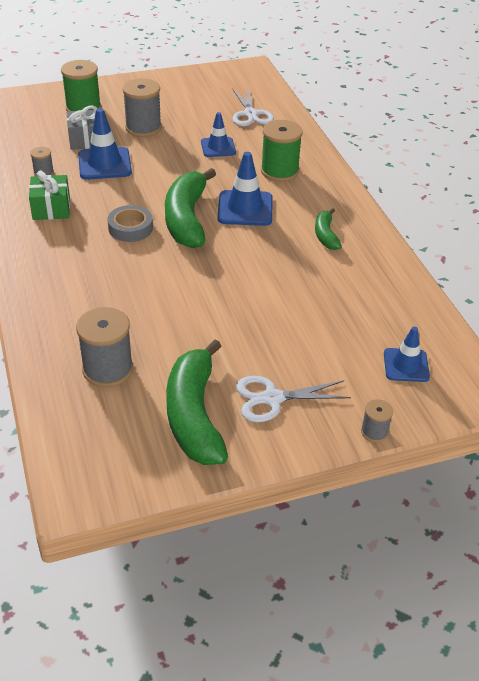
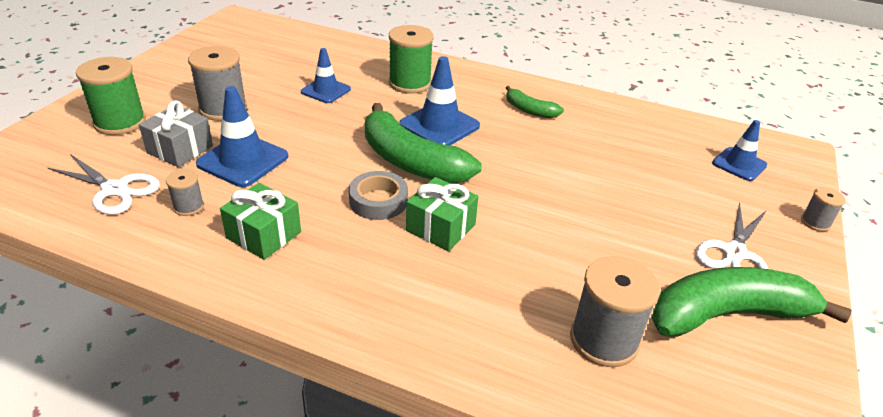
camera: 50 degrees left, 5 degrees down
green banana [166,339,228,465] -> green banana turned 135 degrees clockwise [652,267,852,337]
white scissors [233,87,274,126] -> white scissors moved to [48,154,160,215]
none -> green gift [406,177,478,251]

